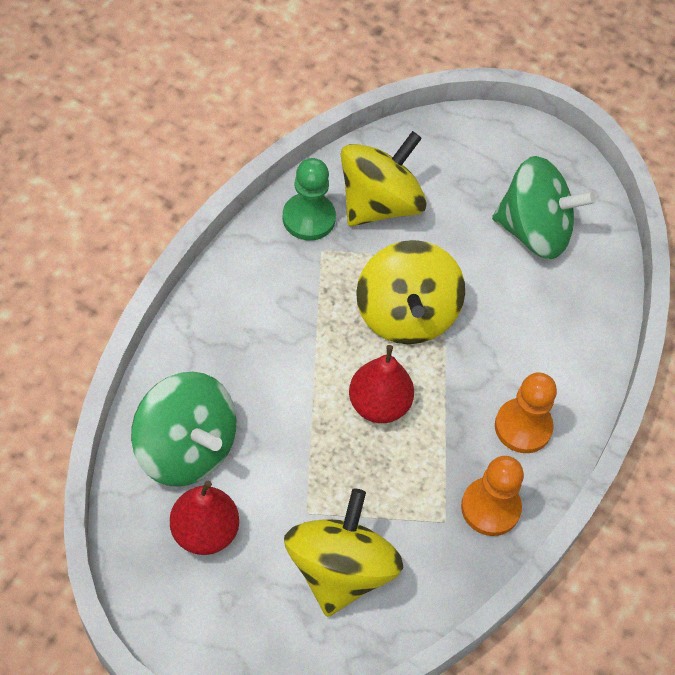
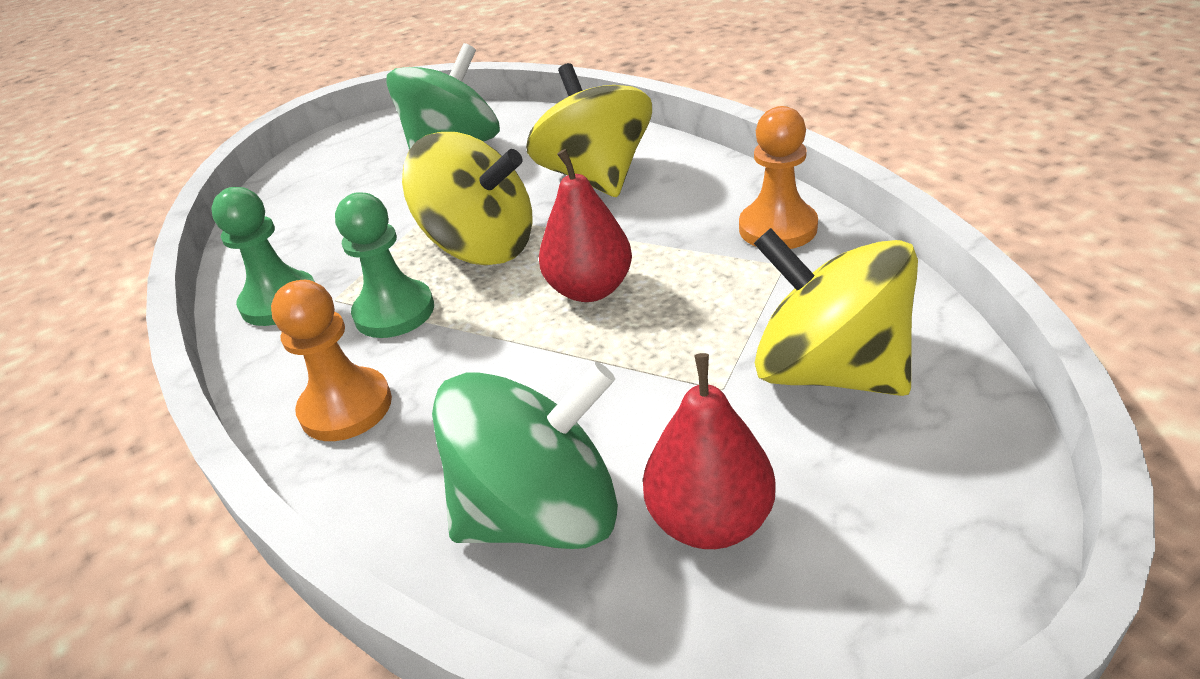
camera: 55 degrees left, 20 degrees down
yellow spinning top [341,131,427,226] -> yellow spinning top moved to [526,63,652,197]
orange pawn [495,373,557,453] -> orange pawn moved to [271,280,392,441]
none -> green pawn [335,192,434,338]

